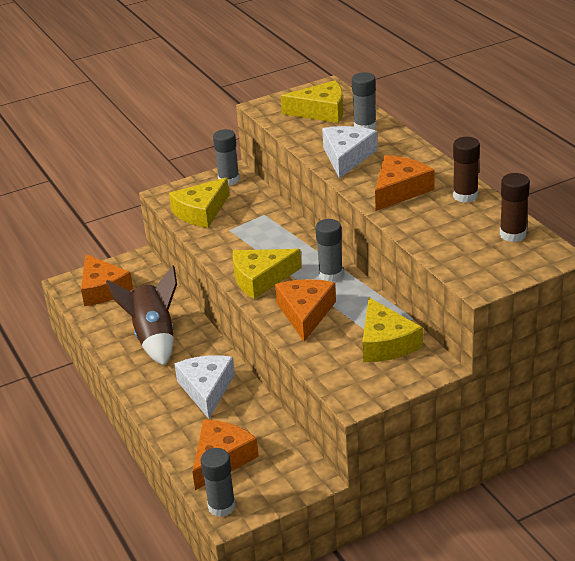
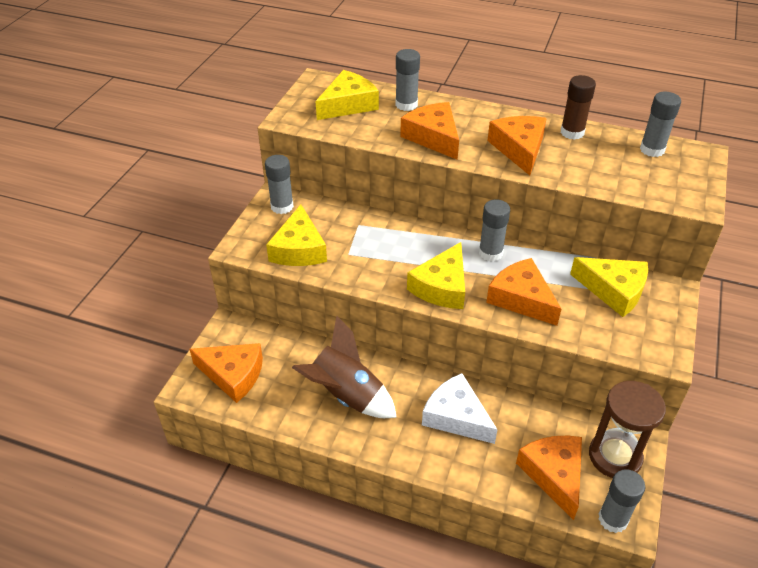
camera: 45 degrees left, 10 degrees up
white cheese [322,126,378,179] -> orange cheese [400,102,459,160]
brown glue stick [500,173,530,242] -> grey glue stick [640,92,681,157]
none -> brown hourglass [589,381,666,478]

